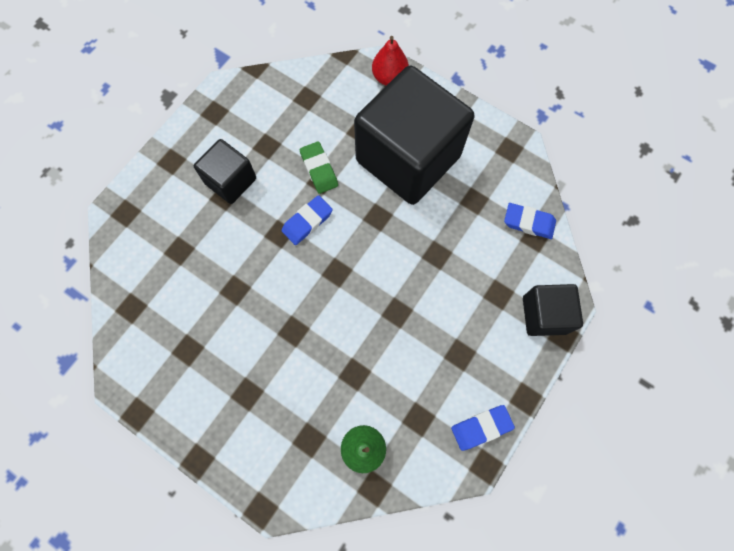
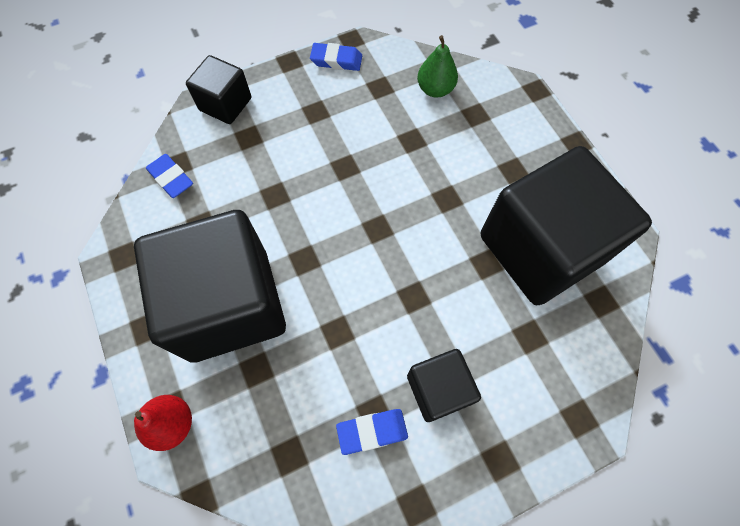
camera: 150 degrees left, 5 degrees down
blue eraser [282,195,333,245] -> blue eraser moved to [336,409,408,455]
green eraser [300,141,338,194] -> none
none -> black cube [481,146,652,305]

